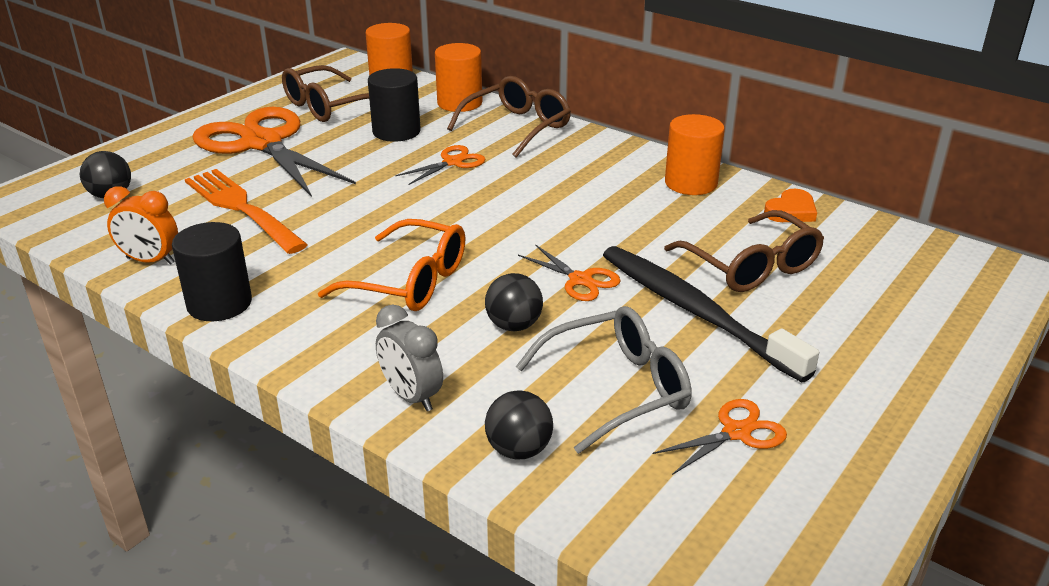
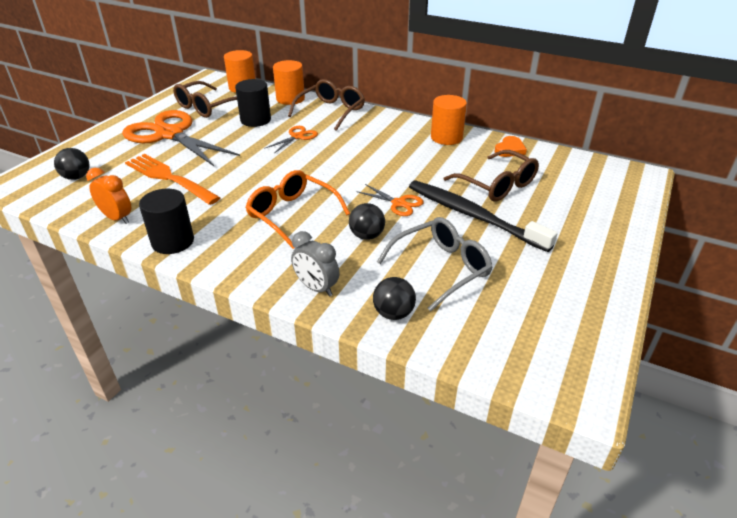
camera: 10 degrees left, 5 degrees up
orange clock [104,186,178,265] -> orange clock turned 150 degrees counterclockwise [86,168,131,224]
orange glasses [318,219,465,311] -> orange glasses turned 150 degrees counterclockwise [245,170,350,249]
orange scissors [653,399,787,475] -> none

